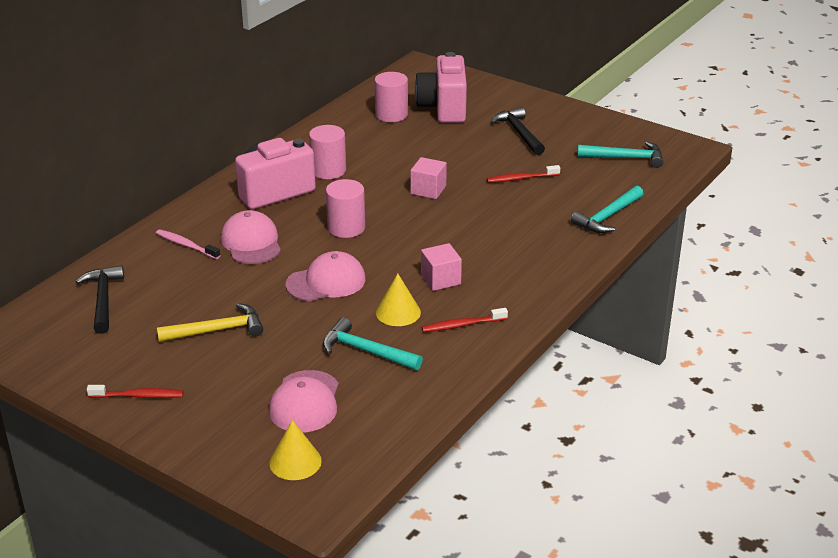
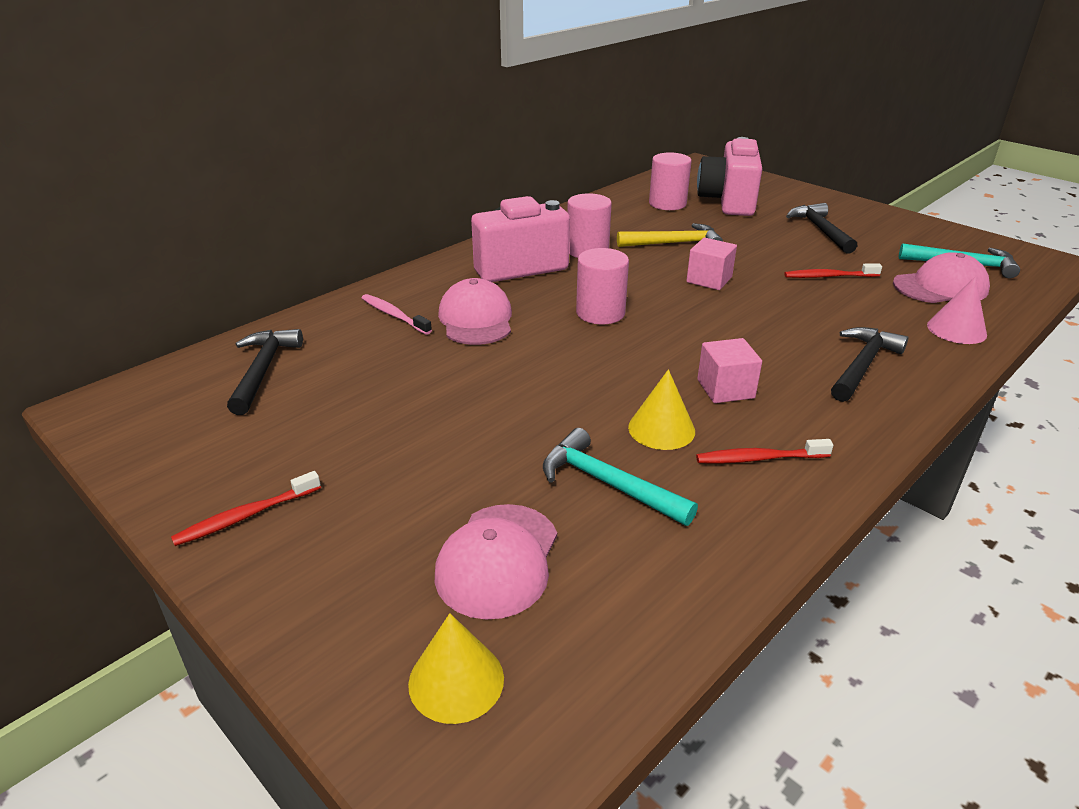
camera: 10 degrees right, 0 degrees up
red toothbrush [87,385,183,398] -> red toothbrush turned 135 degrees clockwise [171,471,321,546]
yellow hammer [157,303,263,342] -> yellow hammer moved to [617,223,723,247]
pink cap [285,251,366,301] -> pink cap moved to [893,252,990,303]
turquoise hammer [571,186,643,233] -> pink cone [927,276,987,344]
none -> black hammer [831,327,908,402]

